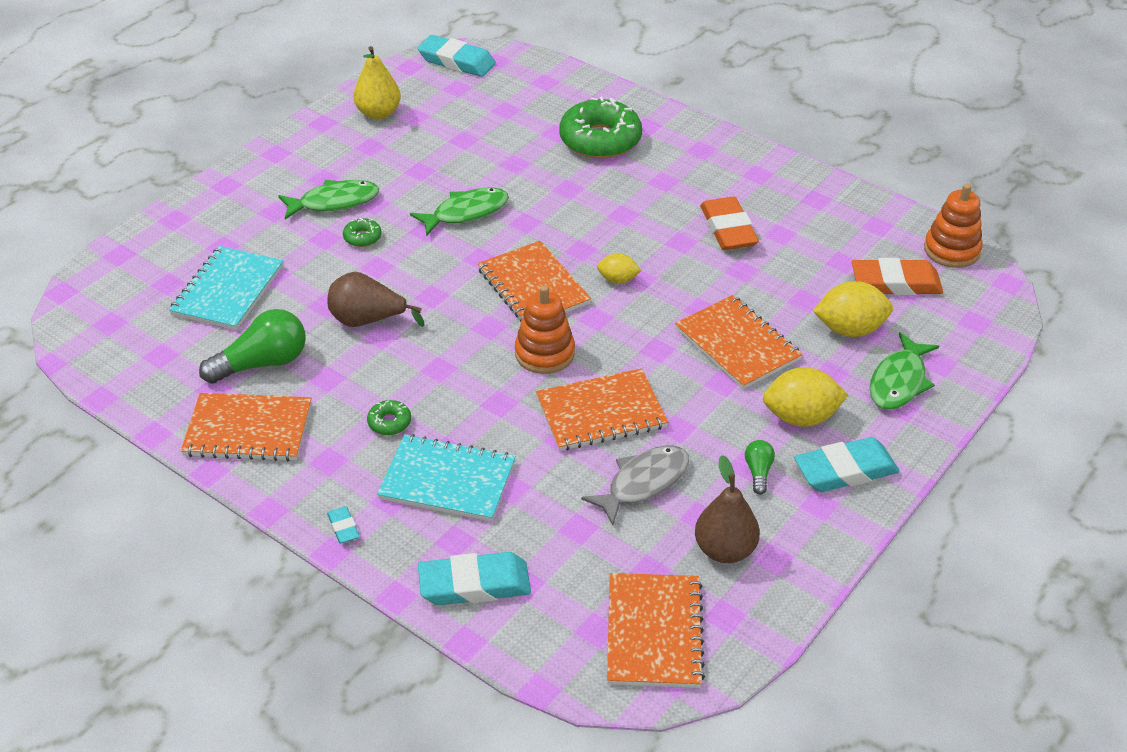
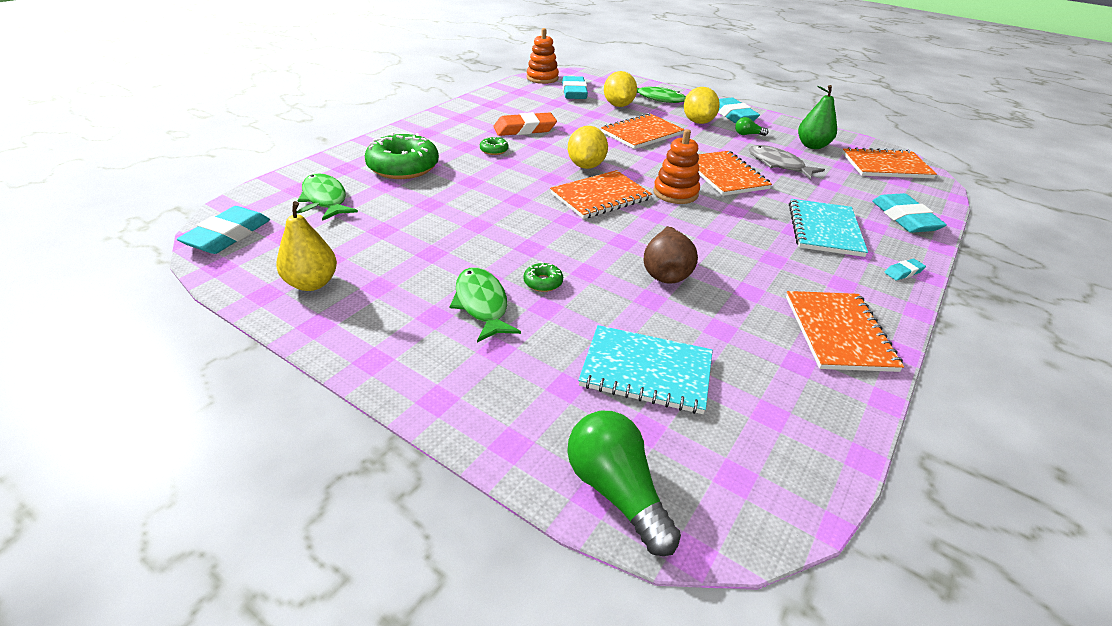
camera: 95 degrees left, 5 degrees down
green light bulb [199,309,306,384] -> green light bulb moved to [567,411,681,556]
green donut [367,400,411,435] -> green donut moved to [480,137,509,155]
green fish [410,188,509,236] -> green fish moved to [298,173,358,221]
yellow lemon [597,253,641,284] -> yellow lemon [568,126,608,169], size x1.74
brown pear [695,455,760,563] -> green pear [798,85,837,149]
orange eraser [852,258,943,295] -> turquoise eraser [562,76,588,99]

